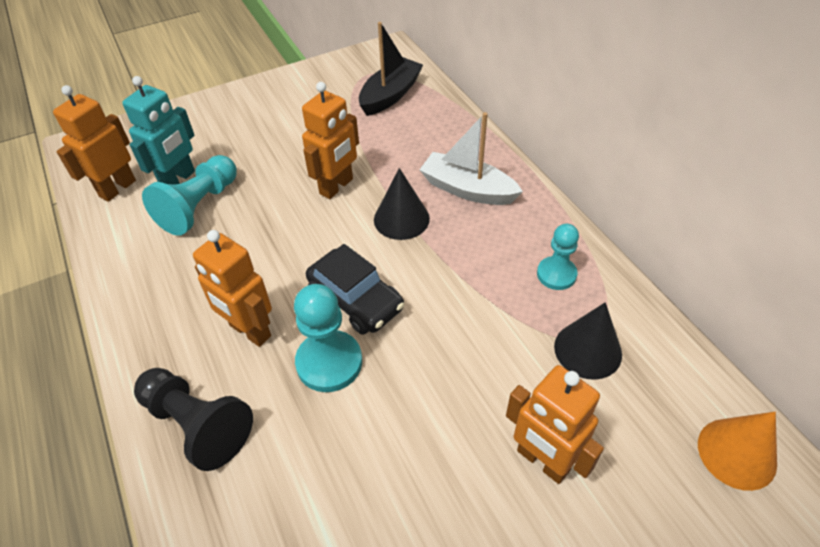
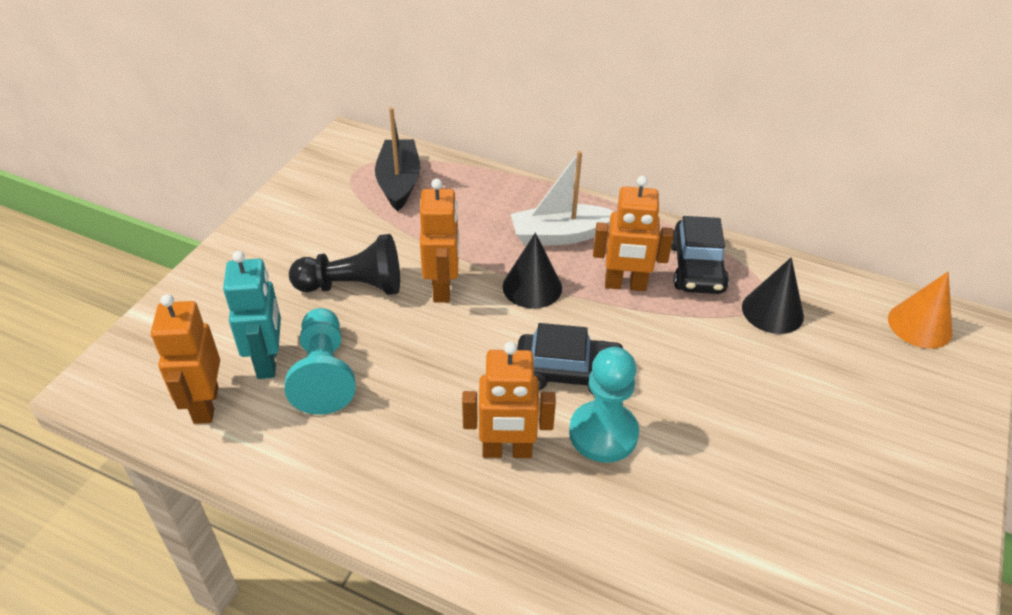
camera: 40 degrees left, 5 degrees down
black pawn [134,368,253,471] -> black pawn moved to [289,234,400,295]
orange robot [506,365,604,484] -> orange robot moved to [593,176,674,291]
turquoise pawn [537,224,579,290] -> black car [671,216,729,294]

